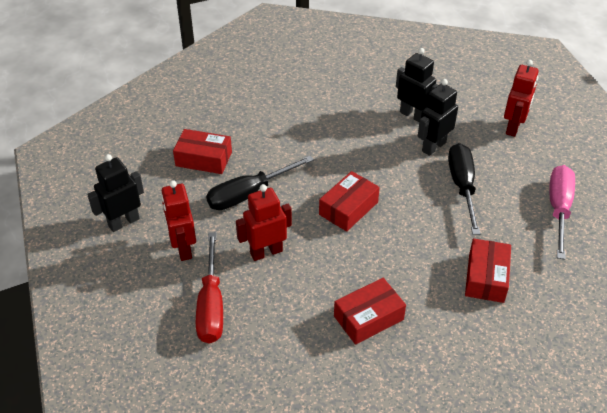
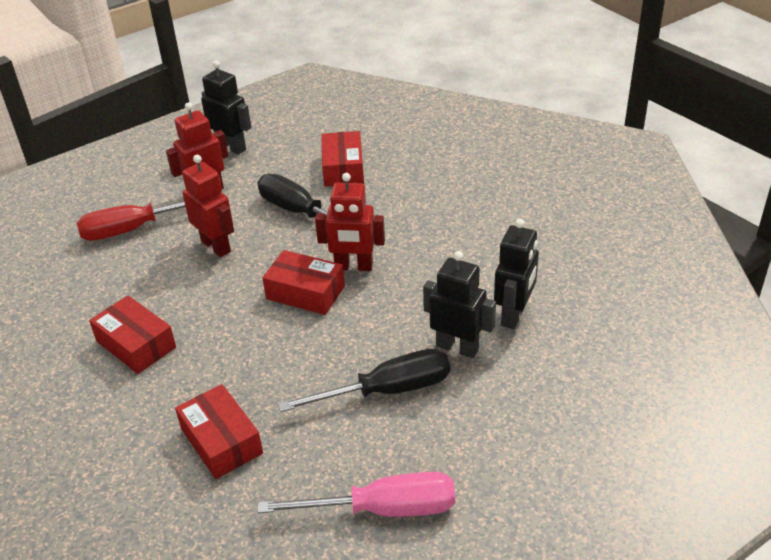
camera: 75 degrees right, 5 degrees down
red box [465,238,511,303] -> red box turned 60 degrees clockwise [175,384,263,479]
red robot [504,60,539,137] -> red robot moved to [315,173,385,271]

